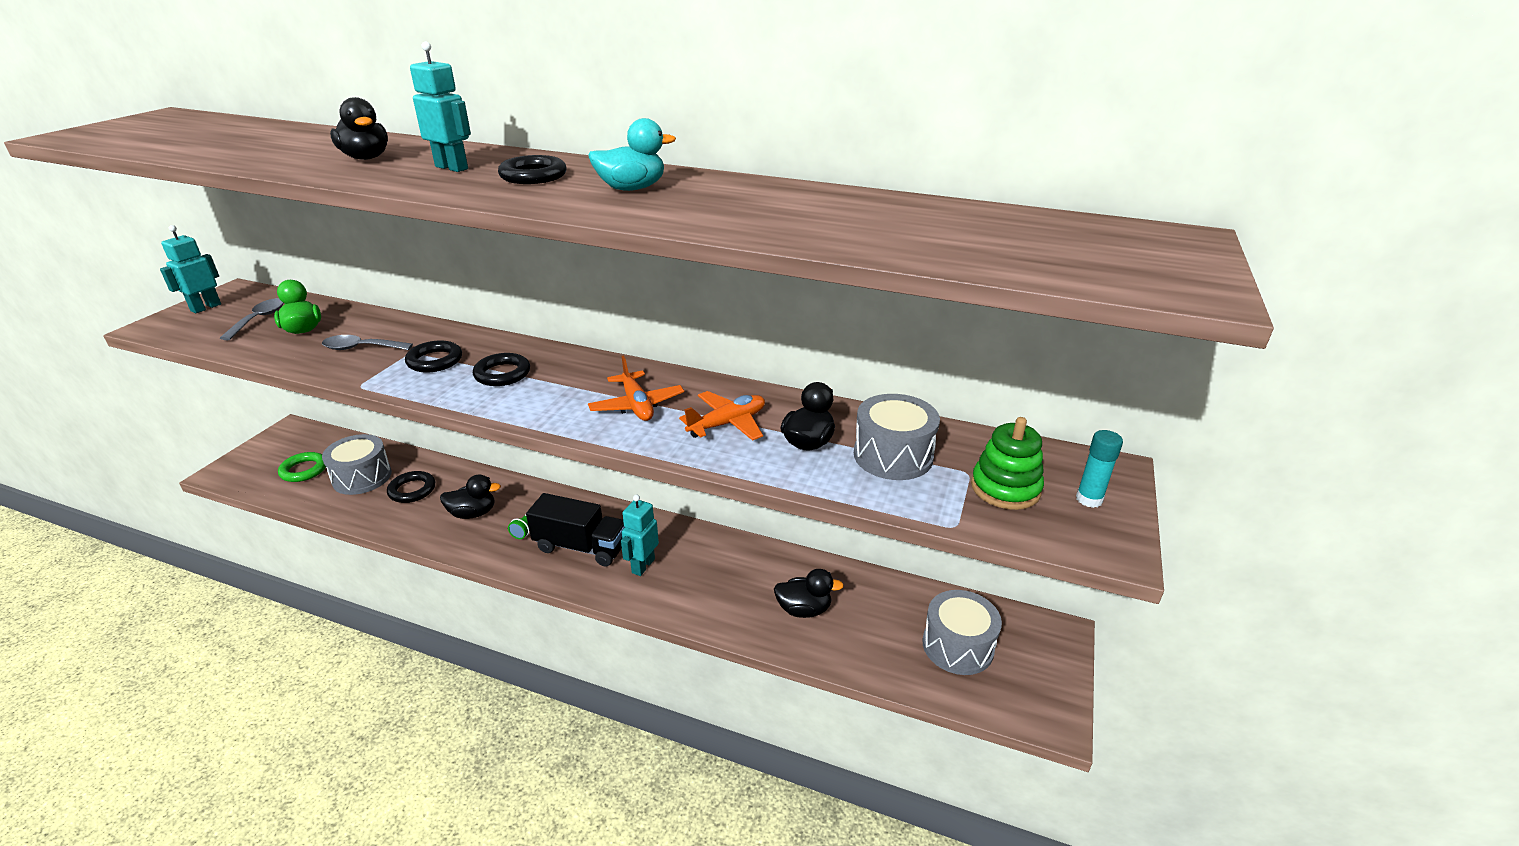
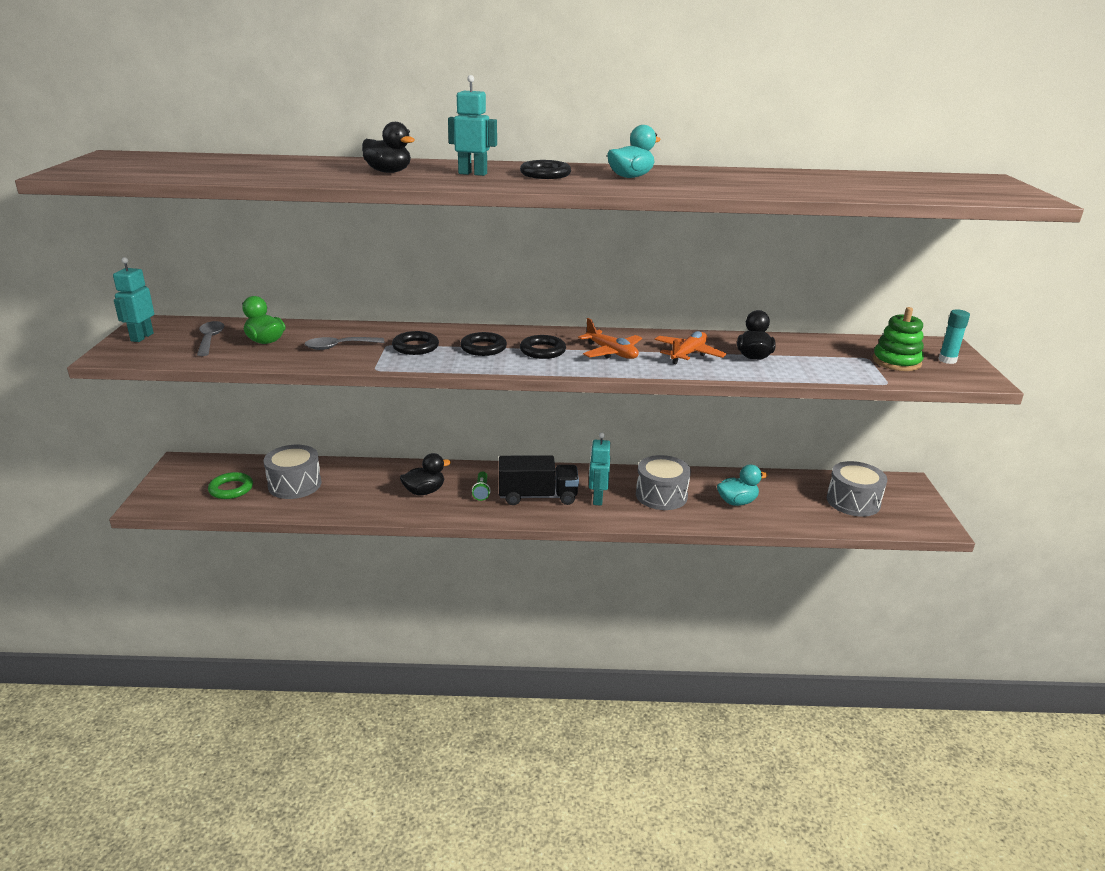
camera: 20 degrees left, 5 degrees down
black ring [387,471,435,503] -> black ring moved to [520,335,566,359]
black duck [774,569,844,618] -> turquoise duck [717,464,768,506]
grey drum [854,394,940,480] -> grey drum moved to [636,455,691,510]

